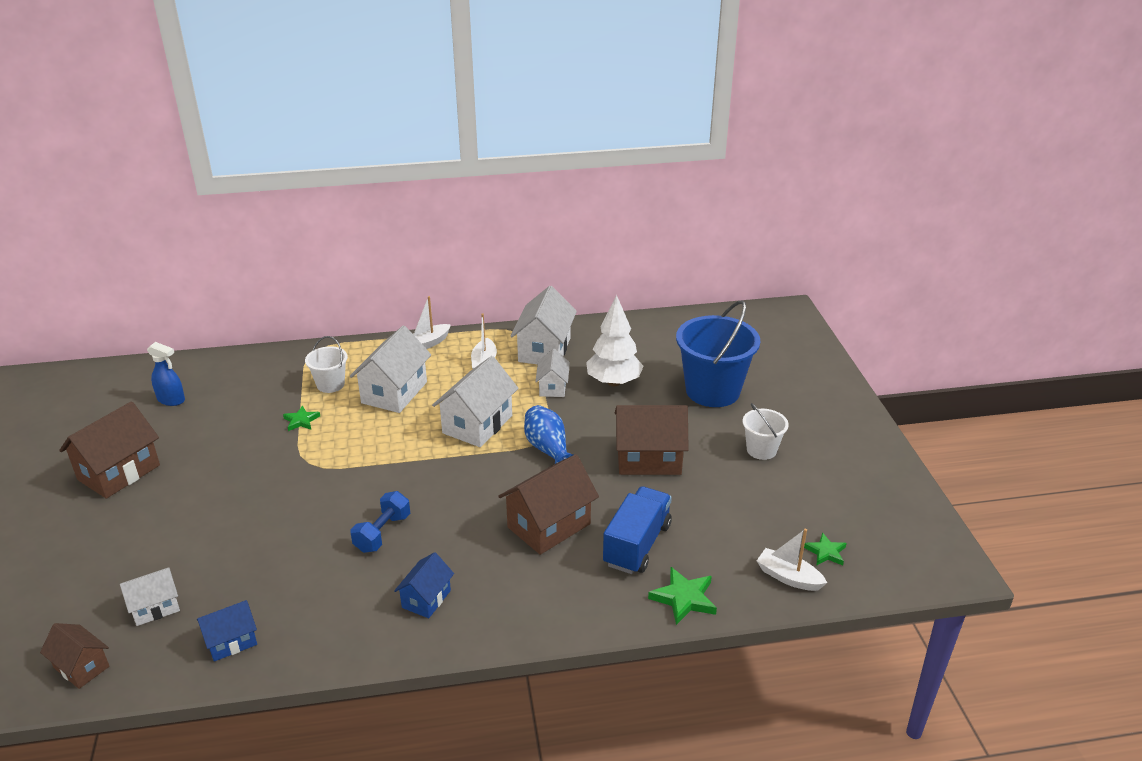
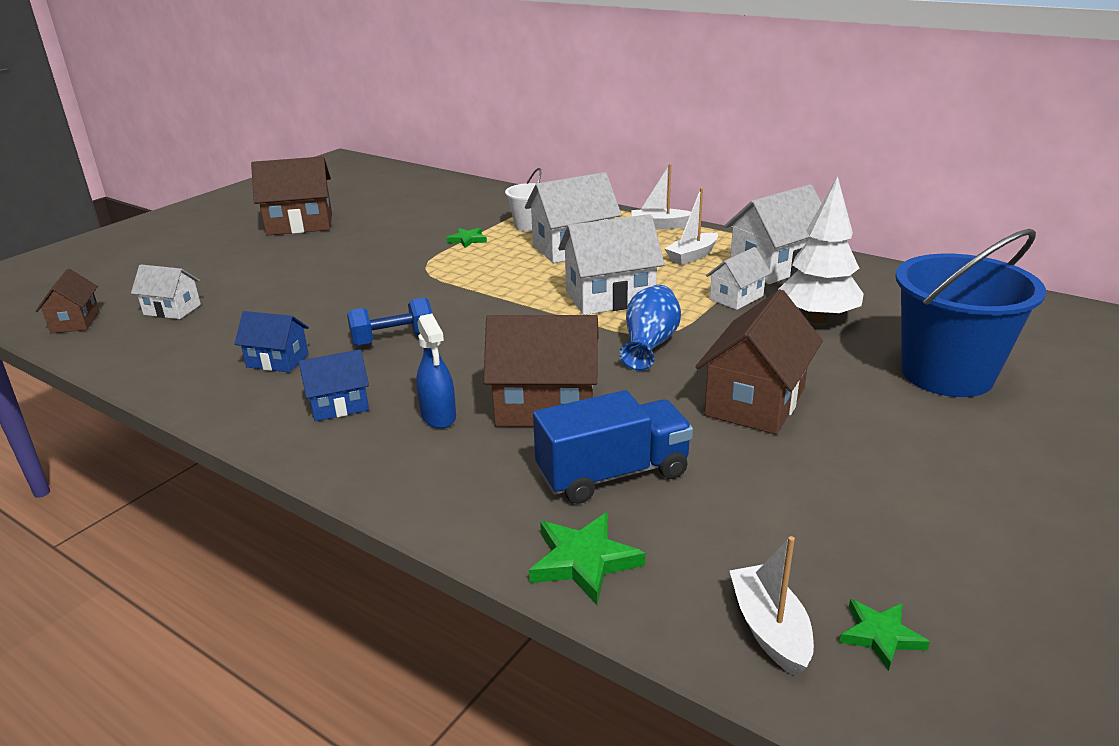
camera: 45 degrees right, 5 degrees down
blue spray bottle [147,342,185,406] -> blue spray bottle moved to [416,314,456,429]
blue house [197,600,257,662] -> blue house moved to [235,311,309,372]
brown house [615,405,689,475] -> brown house turned 75 degrees clockwise [695,289,823,435]
white bucket [743,403,789,460] -> none

